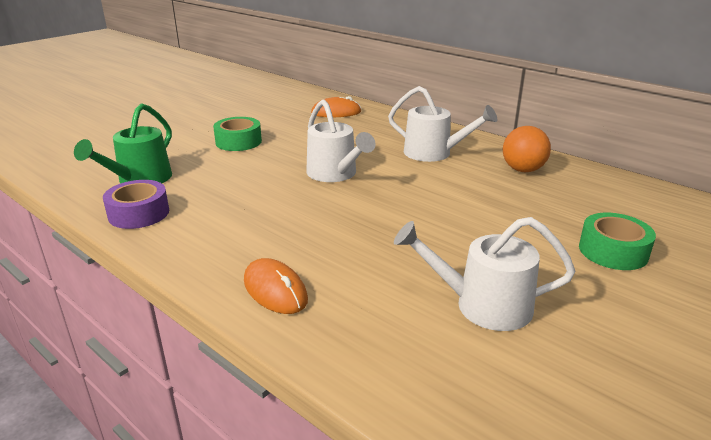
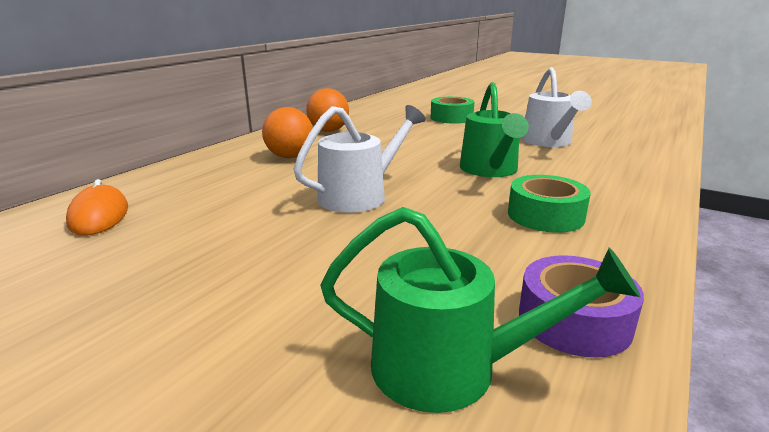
camera: 100 degrees left, 5 degrees down
green tape [213,117,262,151] -> green tape moved to [508,175,591,233]
orange mouse [244,258,308,314] -> none
white watering can [388,86,497,162] -> orange ball [262,107,313,158]
none -> green watering can [460,82,529,177]

